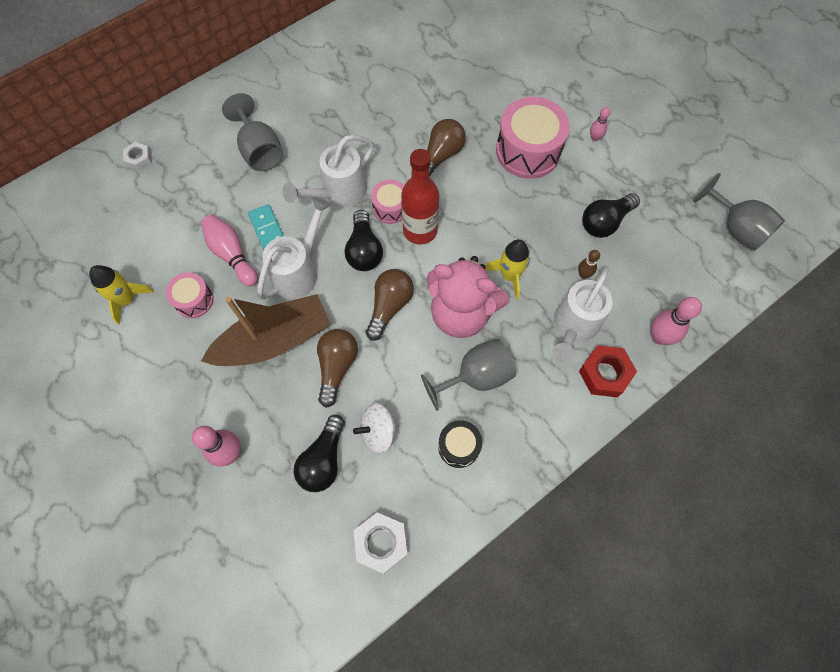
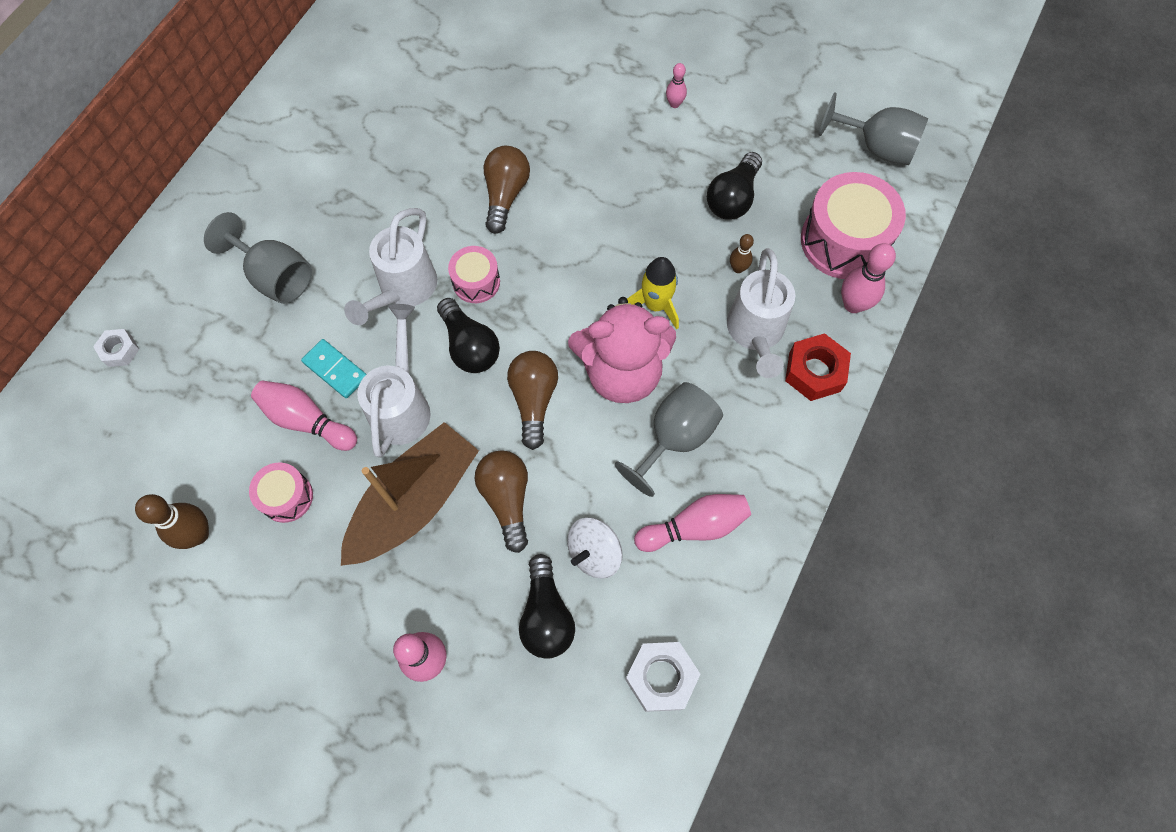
camera: 25 degrees left, 0 degrees up
yellow rocket [89,265,154,325] -> brown bowling pin [135,494,209,549]
red bottle [401,149,439,244] -> none
black drum [438,420,482,468] -> pink bowling pin [634,494,751,552]
pink drum [496,97,570,179] -> pink drum moved to [801,172,906,279]

